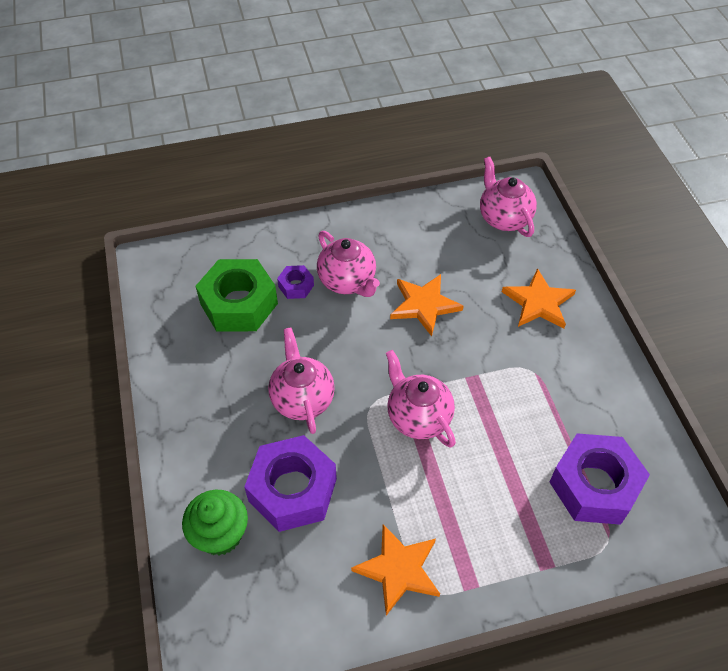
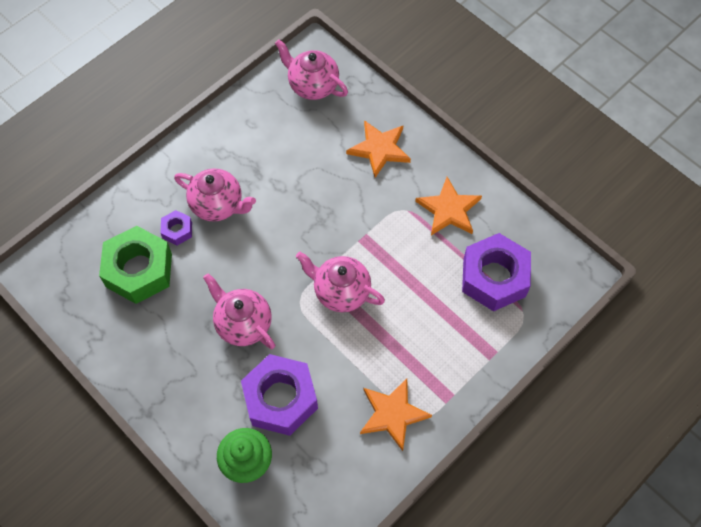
camera: 30 degrees left, 10 degrees up
orange star [390,274,463,336] -> orange star moved to [415,177,482,235]

